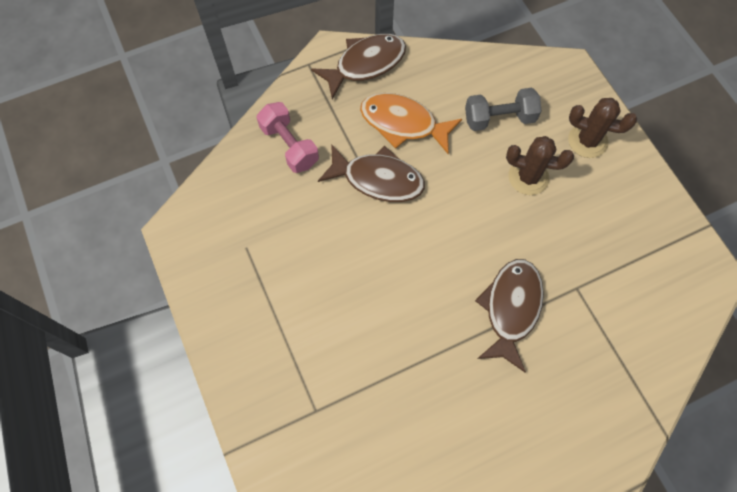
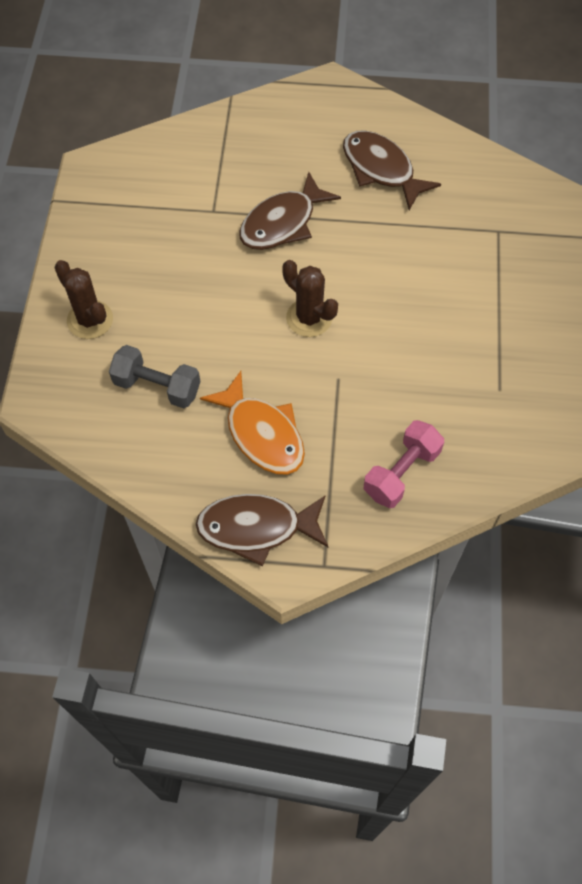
camera: 150 degrees left, 5 degrees down
pink dumbbell [256,102,319,173] -> pink dumbbell turned 45 degrees clockwise [364,420,444,508]
brown fish [318,144,425,202] -> brown fish moved to [343,130,441,210]
brown cactus [506,136,574,195] -> brown cactus moved to [282,260,338,337]

